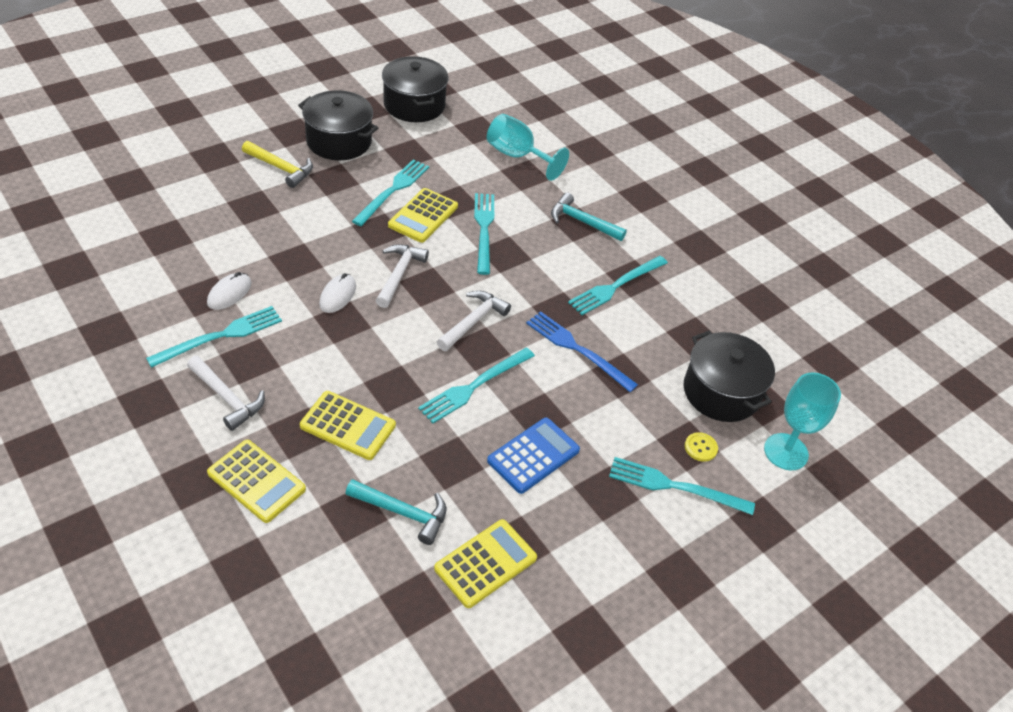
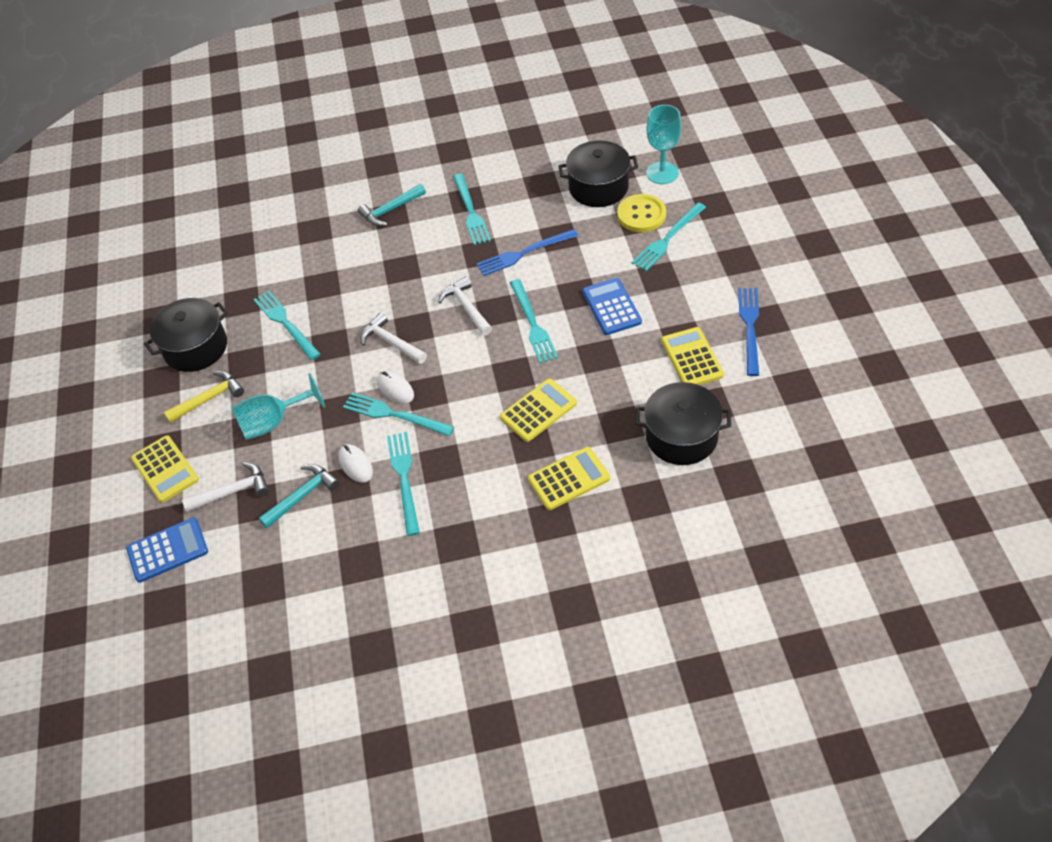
camera: 55 degrees left, 5 degrees up
white hammer [187,356,265,431] -> white hammer moved to [182,462,269,512]
turquoise hammer [345,479,446,545] -> turquoise hammer moved to [259,464,340,528]
black pot [382,56,449,122] -> black pot moved to [635,382,731,465]
yellow calculator [388,188,458,243] -> yellow calculator moved to [131,435,199,503]
turquoise fork [474,193,494,275] -> turquoise fork moved to [343,392,454,436]
turquoise goblet [487,114,569,181] -> turquoise goblet moved to [232,373,325,440]
yellow button [685,432,718,462] -> yellow button [617,194,666,232], size x1.99
none -> blue calculator [126,517,208,583]
none -> blue fork [738,288,759,376]

